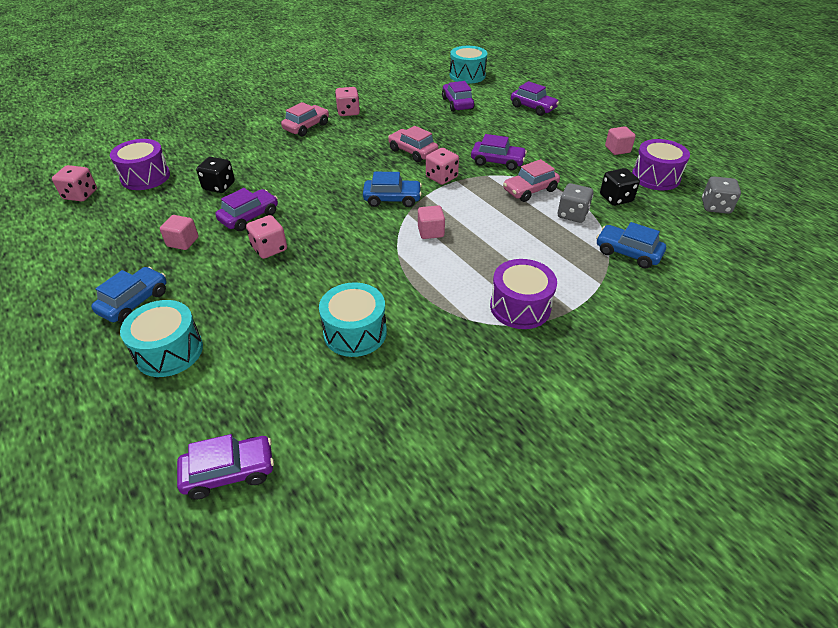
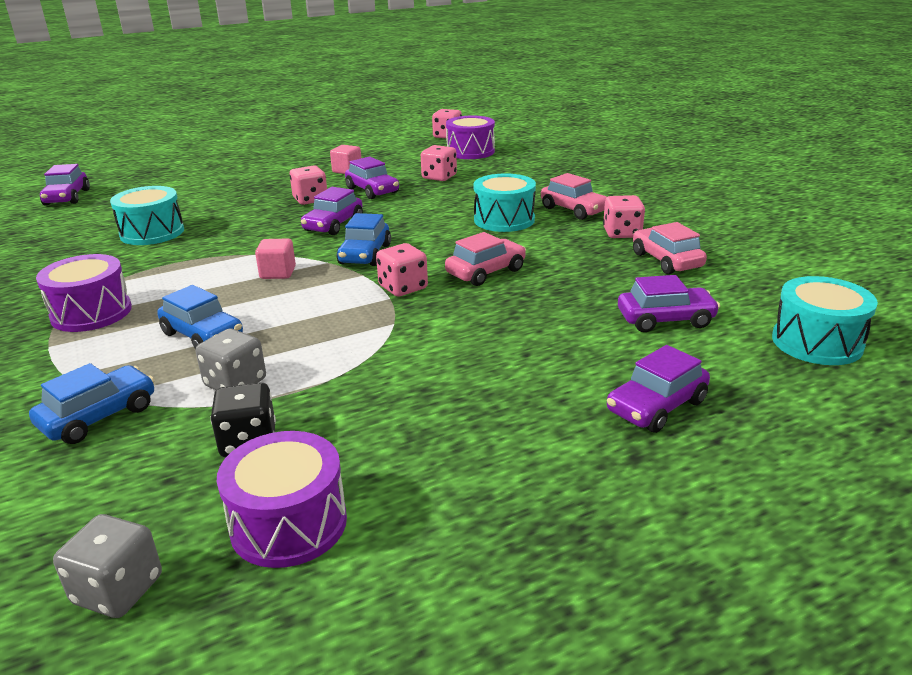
camera: 100 degrees right, 15 degrees down
blue car [91,267,167,323] -> blue car moved to [157,285,243,349]
turquoise drum [120,300,203,377] -> turquoise drum moved to [474,173,536,232]
black dice [196,157,235,193] -> pink dice [421,145,457,181]
purple car [471,134,527,171] -> purple car moved to [301,187,363,235]
pink car [503,159,560,202] -> pink car moved to [633,222,707,274]
pink cube [605,126,636,155] -> none

